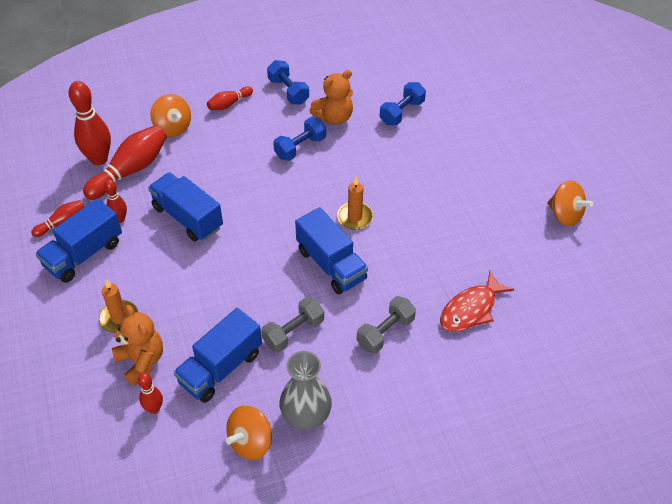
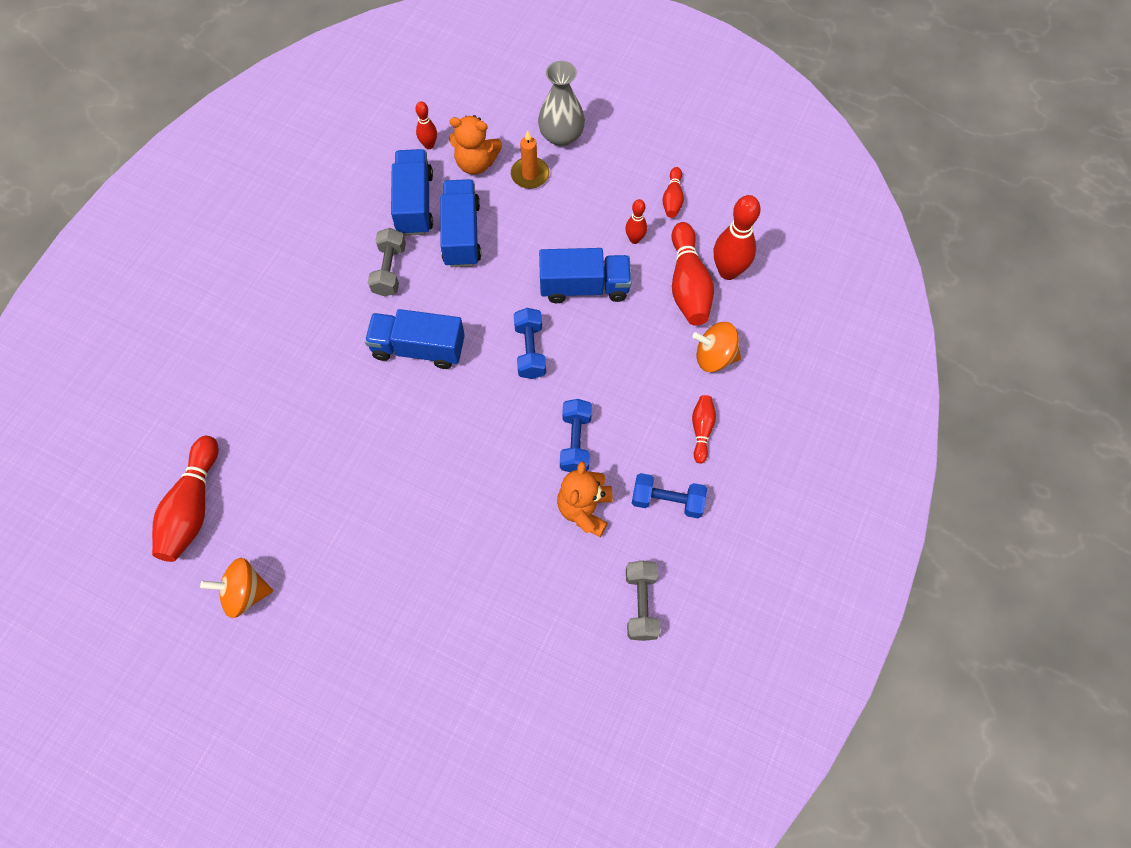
camera: 135 degrees right, 15 degrees up
blue truck [35,198,122,283] -> blue truck moved to [440,179,481,267]
orange spinning top [226,405,272,460] -> none
grey vase [279,351,332,430] -> grey vase moved to [538,61,585,146]
orange candle [337,176,373,230] -> none
grey dumbbell [357,296,416,354] -> grey dumbbell moved to [626,561,661,641]
blue dumbbell [380,82,426,125] -> blue dumbbell moved to [514,308,546,379]
red fish [440,271,514,332] -> none
none -> red bowling pin [152,436,218,562]

